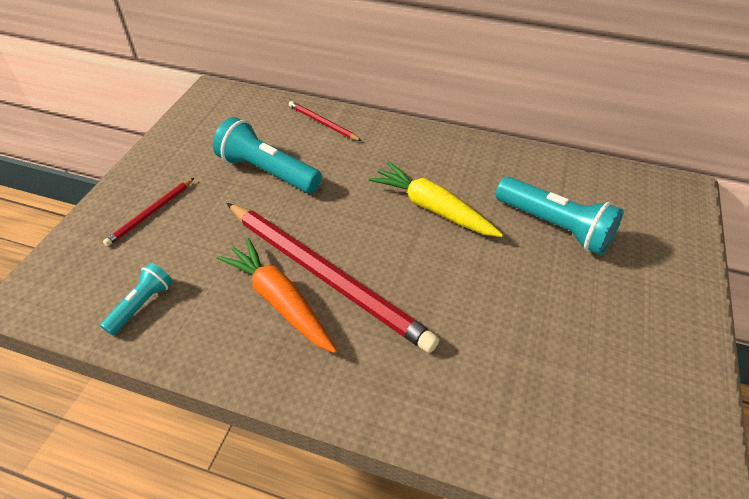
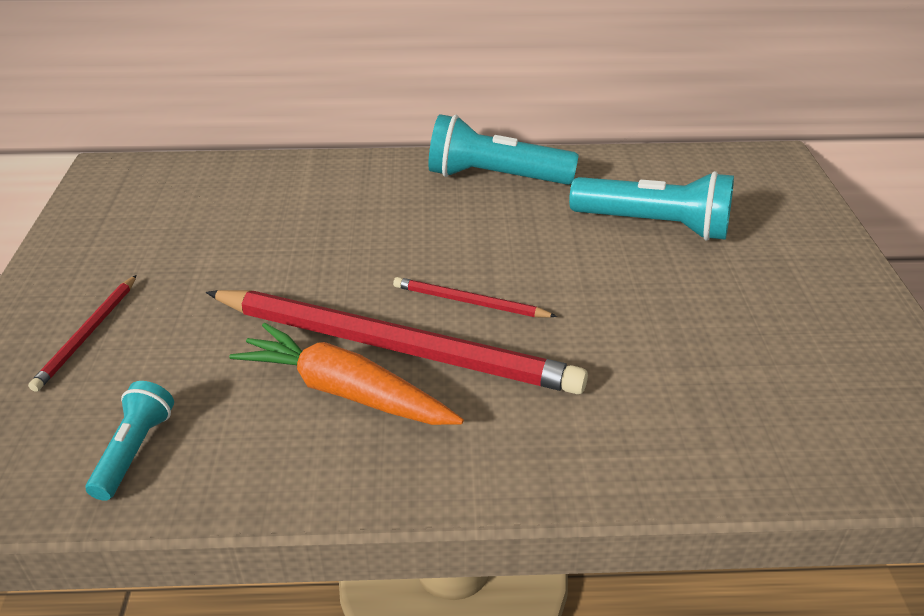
camera: 20 degrees left, 10 degrees down
turquoise flashlight [213,117,322,193] -> turquoise flashlight moved to [428,114,579,185]
red pencil [289,101,361,141] -> red pencil moved to [393,277,557,317]
yellow carrot [369,162,503,237] -> none

